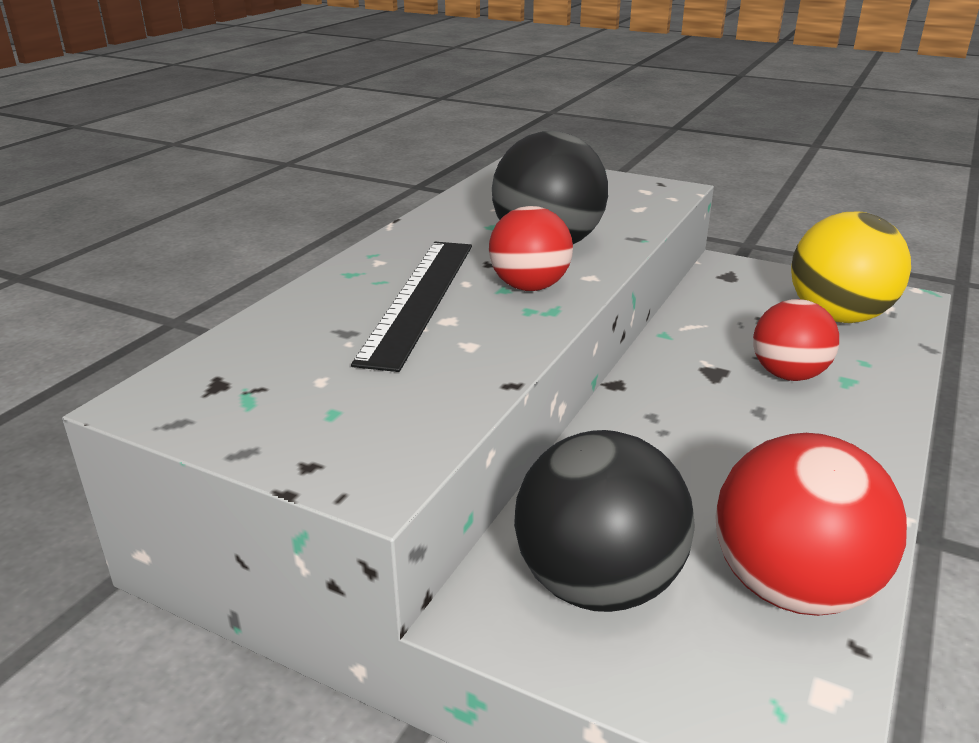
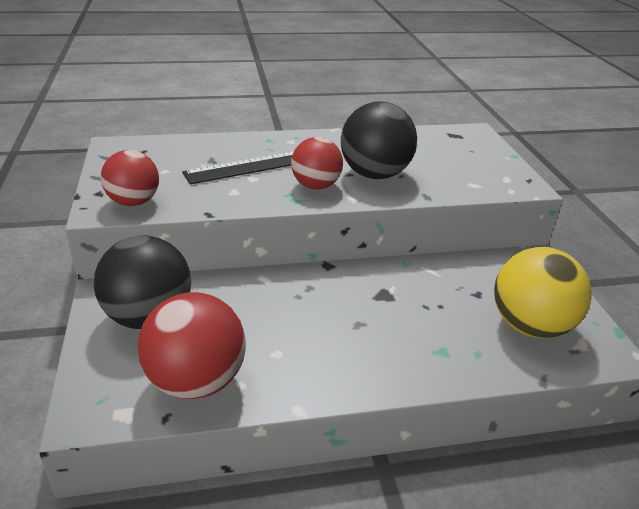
camera: 50 degrees right, 5 degrees up
red ball [753,299,839,381] -> red ball moved to [101,150,159,206]

